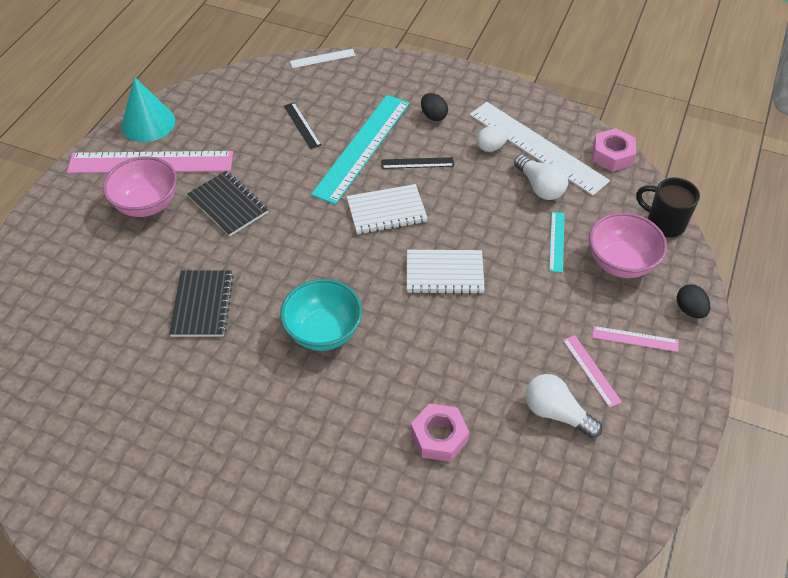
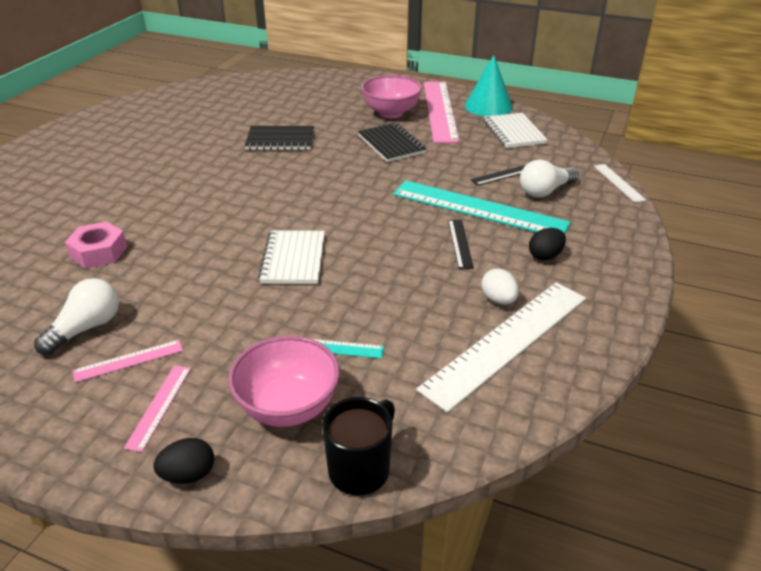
camera: 90 degrees right, 15 degrees down
black notebook [187,171,269,237] -> black notebook turned 75 degrees counterclockwise [358,123,427,162]
turquoise bowl [280,279,362,351] -> none
white notebook [347,184,428,234] -> white notebook moved to [484,113,548,148]
white light bulb [514,154,568,200] -> white light bulb moved to [520,160,579,197]
pink nut [593,128,636,172] -> none

